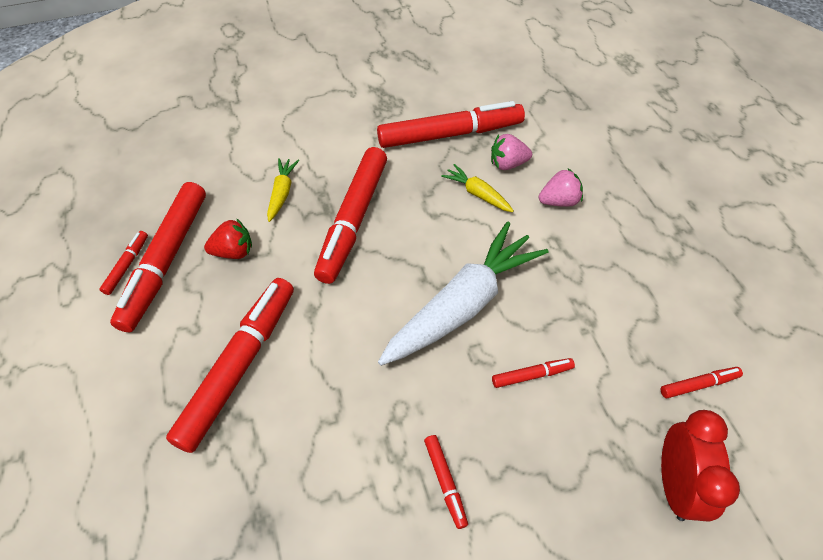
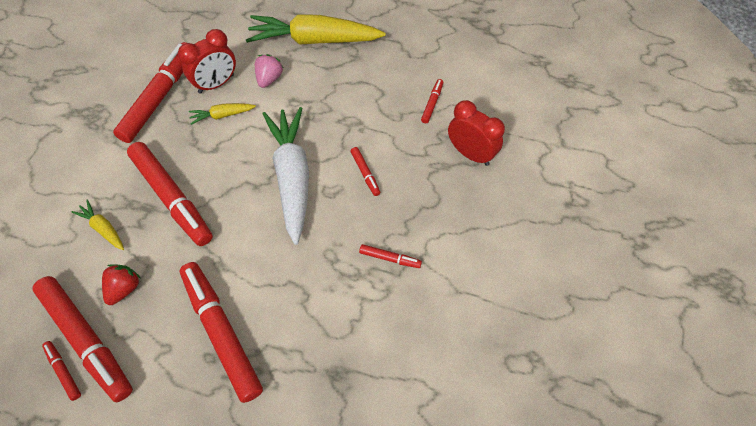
camera: 55 degrees left, 5 degrees up
pink strawberry [491,134,532,170] -> red clock [178,29,236,94]
red marker [492,358,575,388] -> red marker turned 135 degrees clockwise [351,147,380,196]
none -> yellow carrot [246,14,386,45]

